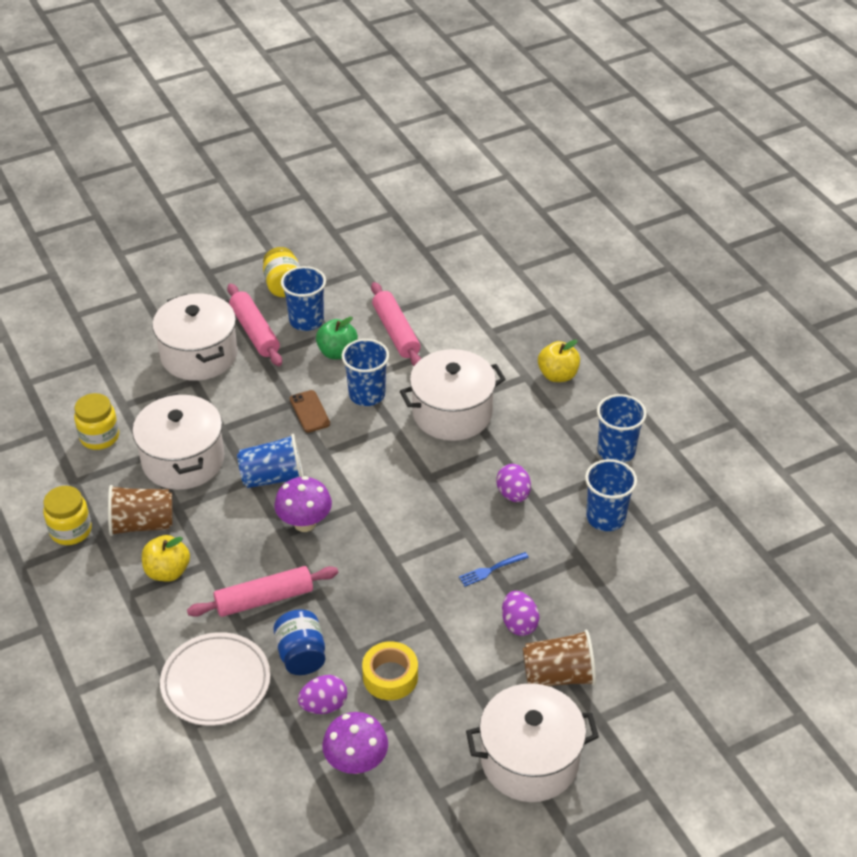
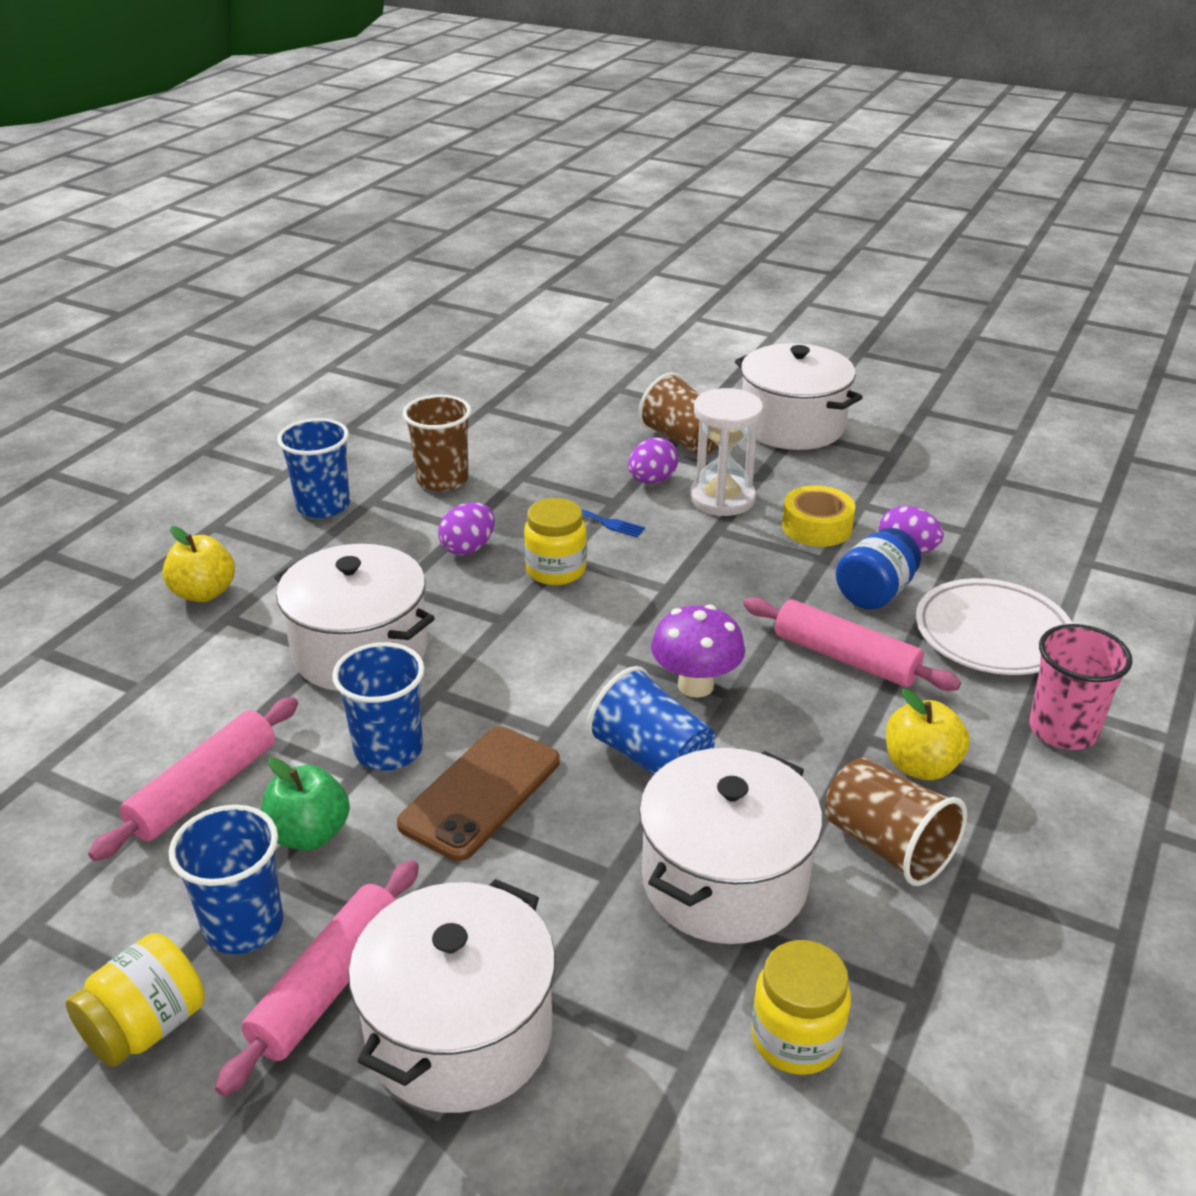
camera: 125 degrees left, 10 degrees down
yellow jar [43,486,92,545] -> yellow jar moved to [524,498,587,585]
brown phone [290,390,330,432] -> brown phone [397,726,560,861], size x1.68
purple mushroom [322,712,388,774] -> none
blue cup [585,459,637,531] -> brown cup [403,395,471,491]
none -> white hourglass [690,388,763,516]
none -> pink cup [1029,624,1133,750]

